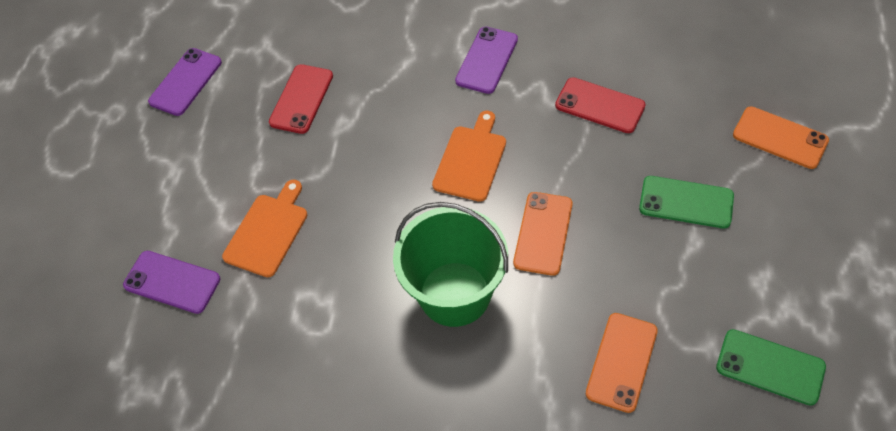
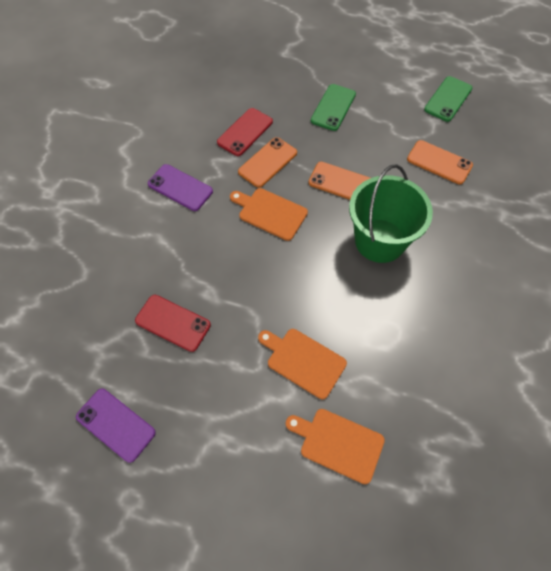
camera: 85 degrees left, 5 degrees up
purple phone [123,251,220,314] -> orange cutting board [286,409,385,484]
orange phone [733,106,829,169] -> orange phone moved to [238,137,297,188]

